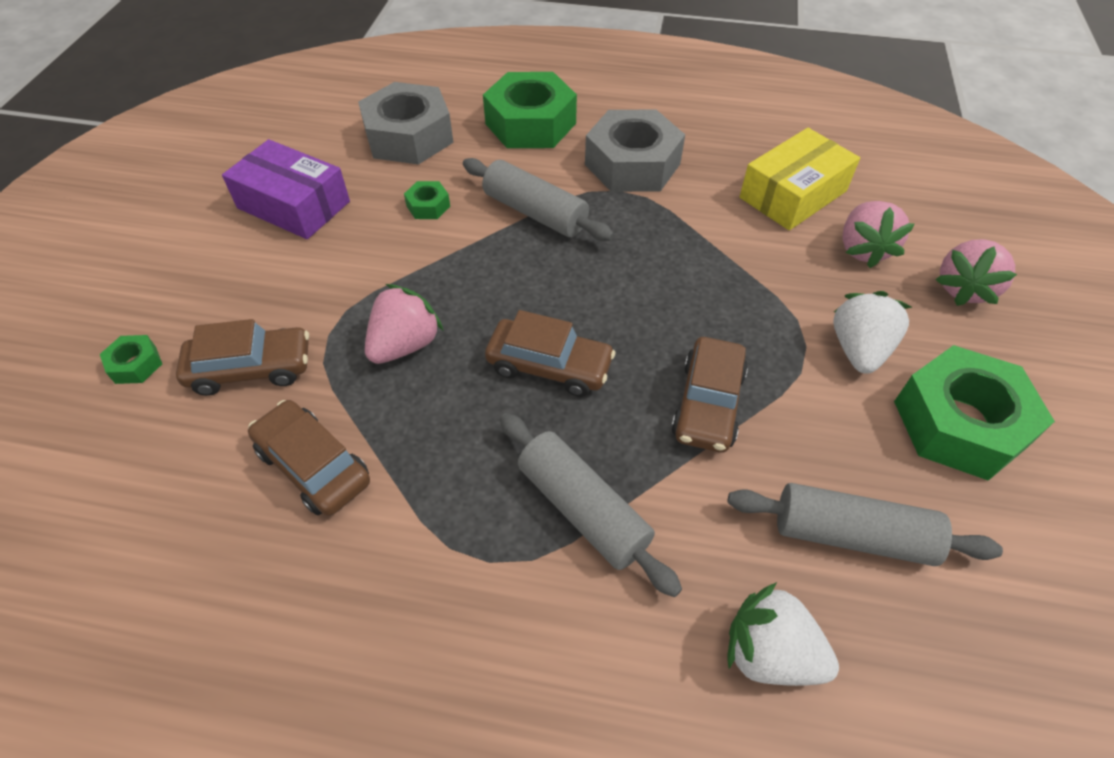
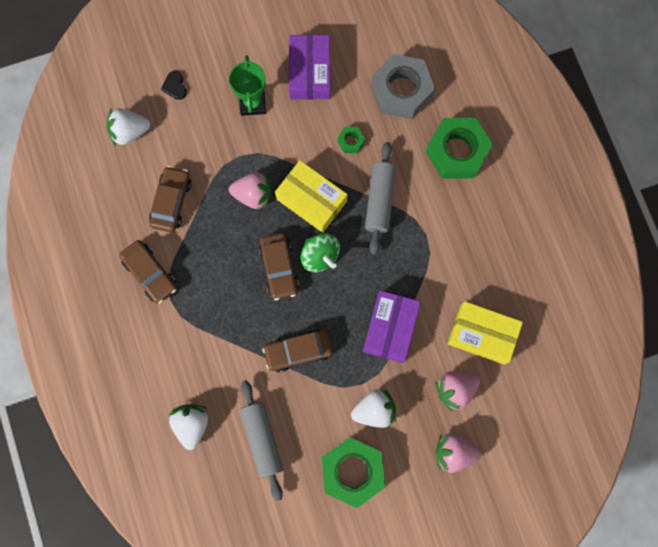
camera: 60 degrees right, 25 degrees up
green nut [100,335,162,384] -> black heart [161,71,187,100]
brown car [176,319,309,396] -> brown car moved to [119,240,177,304]
grey rolling pin [500,413,682,597] -> none
grey nut [585,109,685,192] -> none
none -> white strawberry [106,108,150,146]
none -> green trophy [229,55,266,116]
none -> yellow box [275,160,348,233]
none -> green spinning top [300,233,340,272]
none -> purple box [363,290,421,363]

